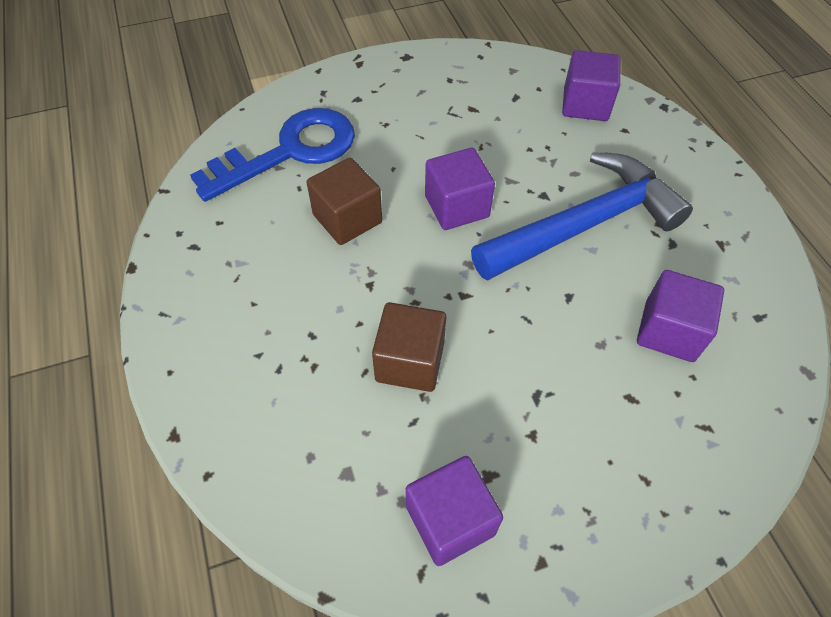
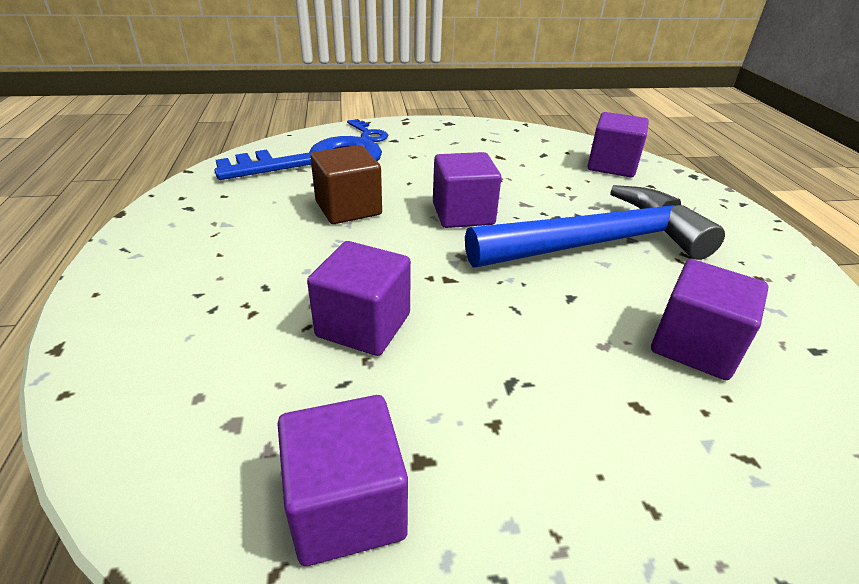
camera: 10 degrees right, 20 degrees down
brown cube [372,302,446,392] -> purple cube [307,241,411,356]
none -> blue key [347,119,388,142]

